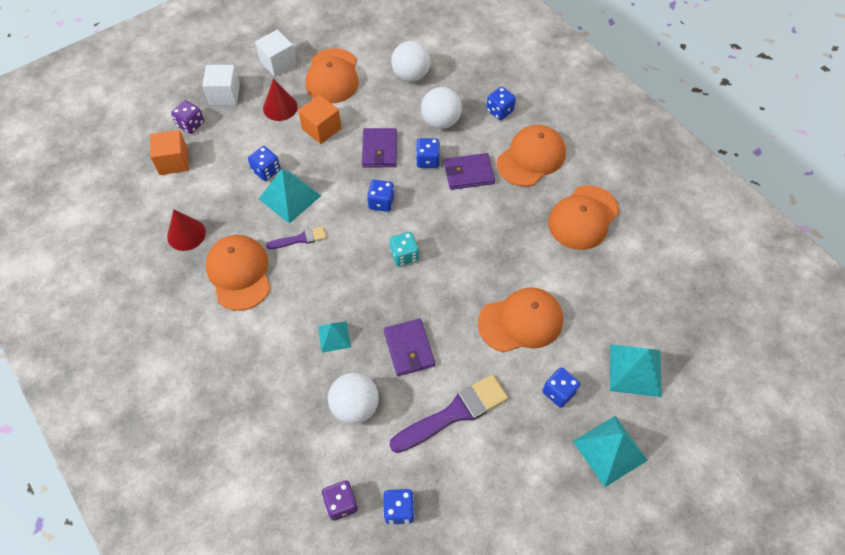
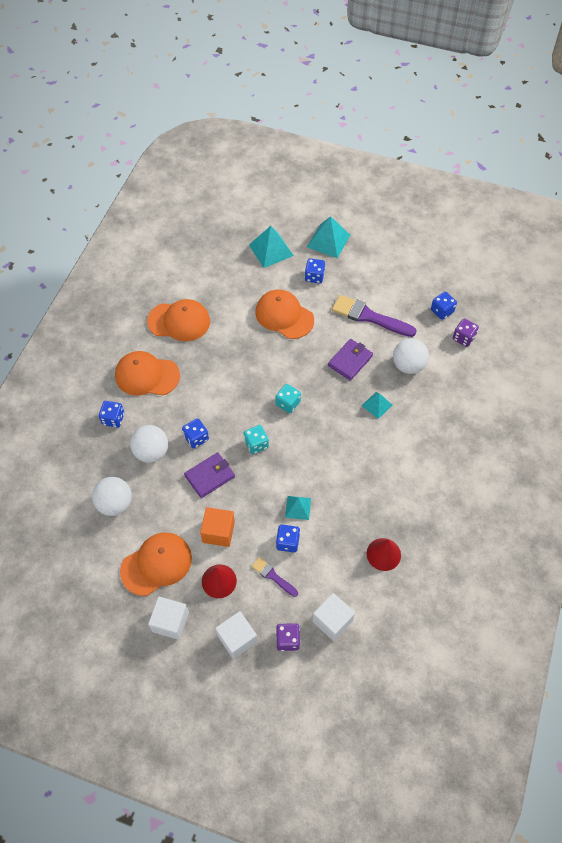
camera: 125 degrees left, 0 degrees up
orange cube [150,130,189,175] -> white cube [313,593,355,641]
orange cap [206,235,271,311] -> none
turquoise pyramid [259,169,321,224] -> turquoise pyramid [285,496,311,520], size x0.59
purple brush [266,226,327,249] -> purple brush moved to [252,557,298,597]
blue dice [367,180,394,212] -> turquoise dice [244,425,269,454]
purple wallet [444,153,495,190] -> none

